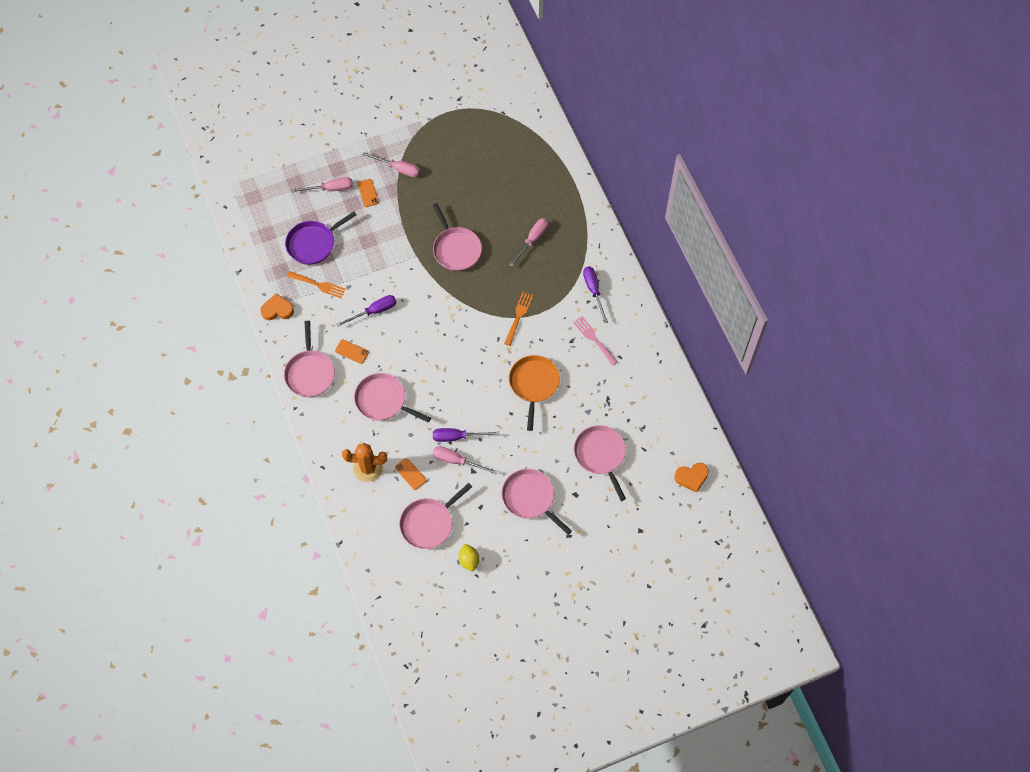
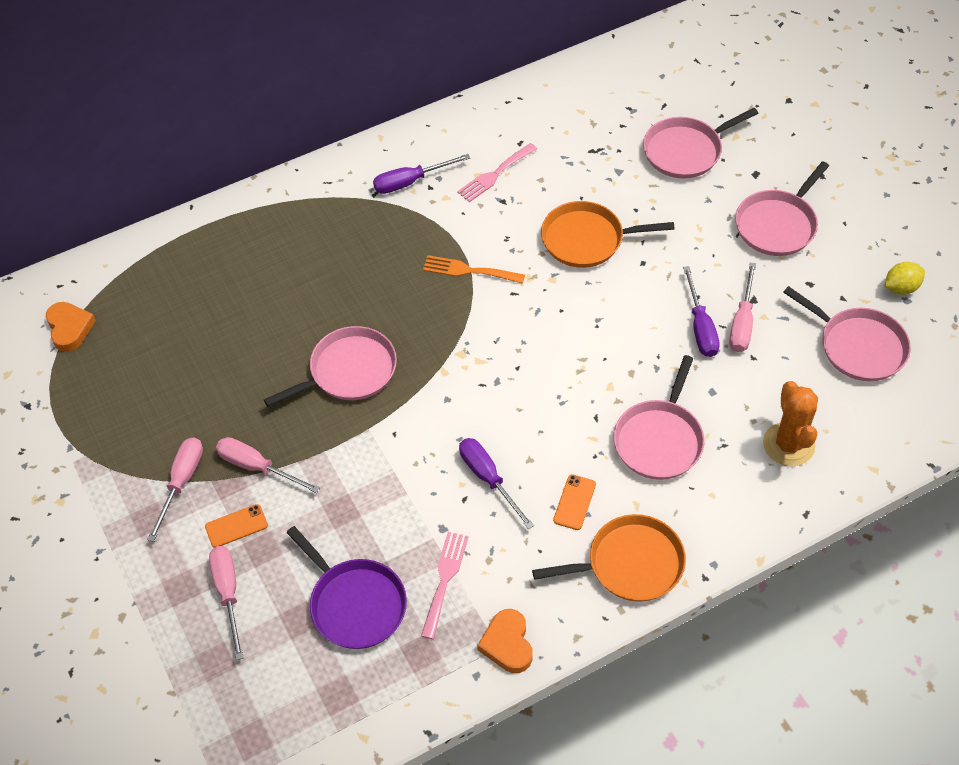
camera: 95 degrees left, 10 degrees down
pink pan [284,321,335,397] -> orange pan [532,514,686,602]
orange fork [287,271,346,298] -> pink fork [421,532,468,639]
orange phone [395,458,427,490] -> none
pink screwdriver [509,218,548,267] -> pink screwdriver moved to [216,437,320,493]
orange heart [674,463,709,493] -> orange heart moved to [46,302,96,352]

